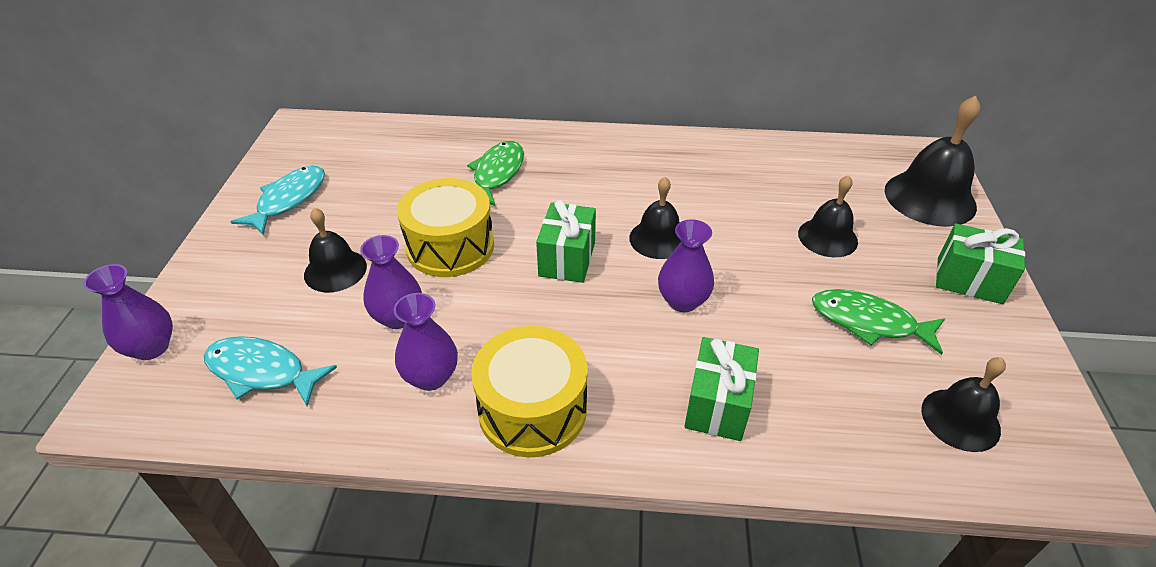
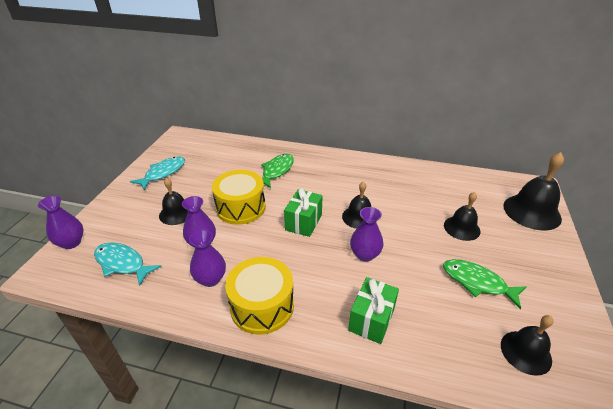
camera: 10 degrees right, 5 degrees down
green gift [936,223,1025,304] -> none

